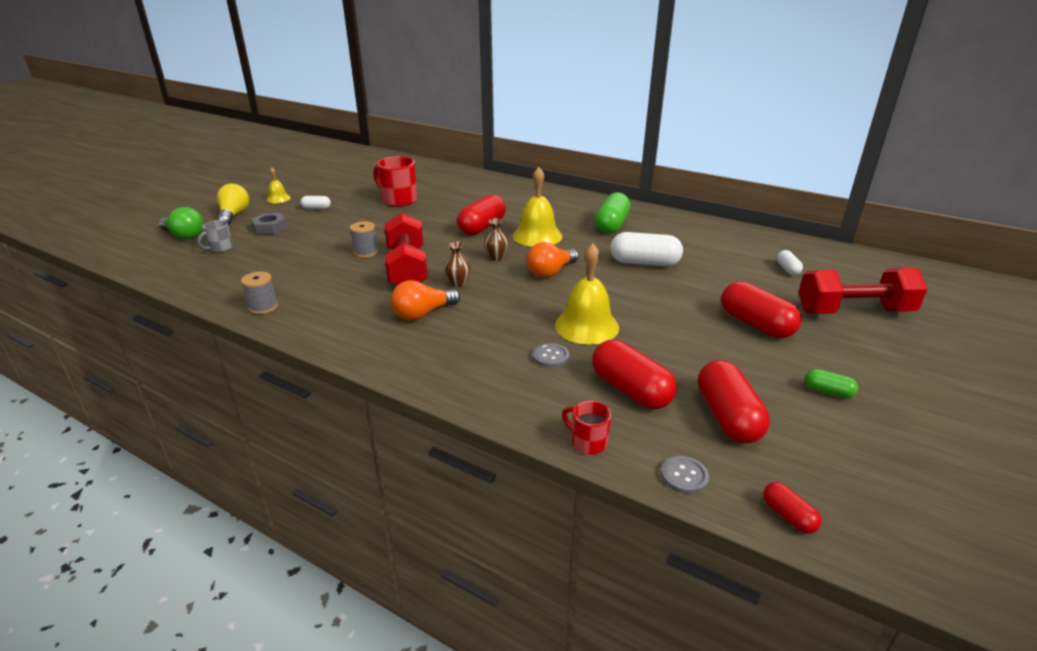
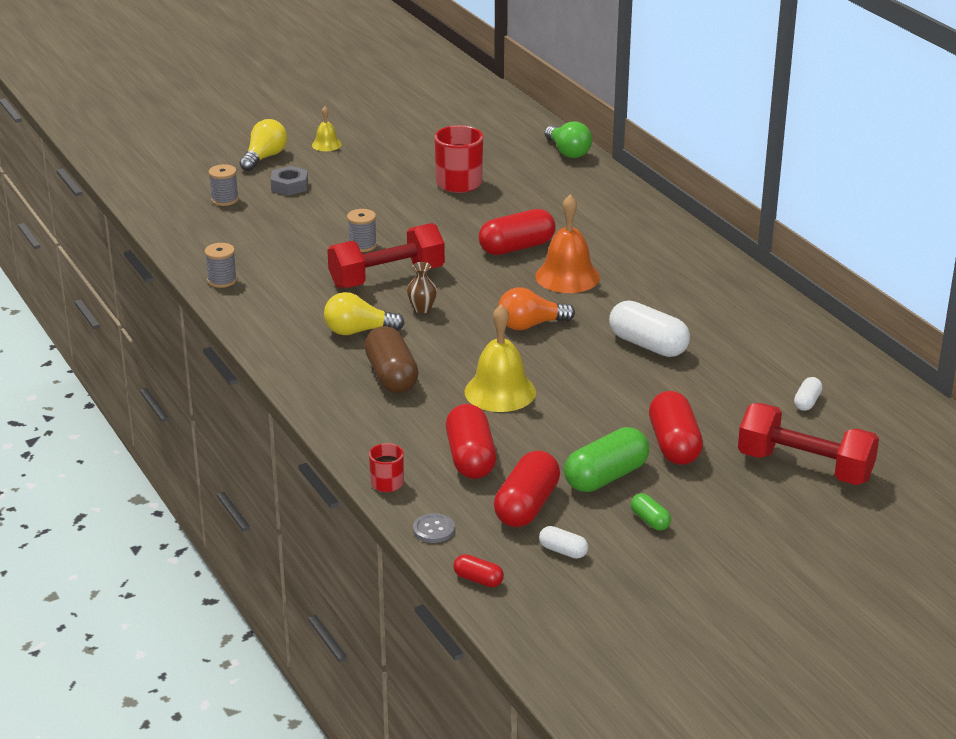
camera: 30 degrees right, 0 degrees up
green light bulb [158,207,204,239] -> green light bulb moved to [545,121,592,158]
grey mug [197,220,233,253] -> grey spool [209,164,239,206]
white capsule [300,196,331,209] -> white capsule moved to [539,526,588,559]
red dumbbell [385,213,428,286] -> red dumbbell turned 45 degrees clockwise [327,223,445,289]
orange light bulb [391,280,460,321] -> yellow light bulb [324,292,405,335]
brown vase [484,218,508,261] -> none
yellow bell [513,167,562,247] -> orange bell [535,195,600,293]
grey button [533,343,569,368] -> none
green capsule [594,192,631,234] -> green capsule moved to [564,427,649,492]
red capsule [763,482,822,534] -> red capsule turned 60 degrees counterclockwise [454,554,504,587]
none -> brown capsule [365,326,419,393]

